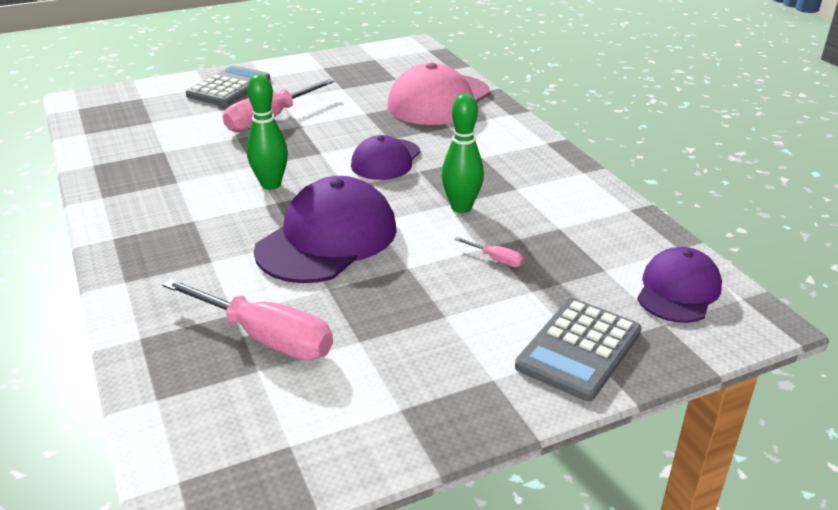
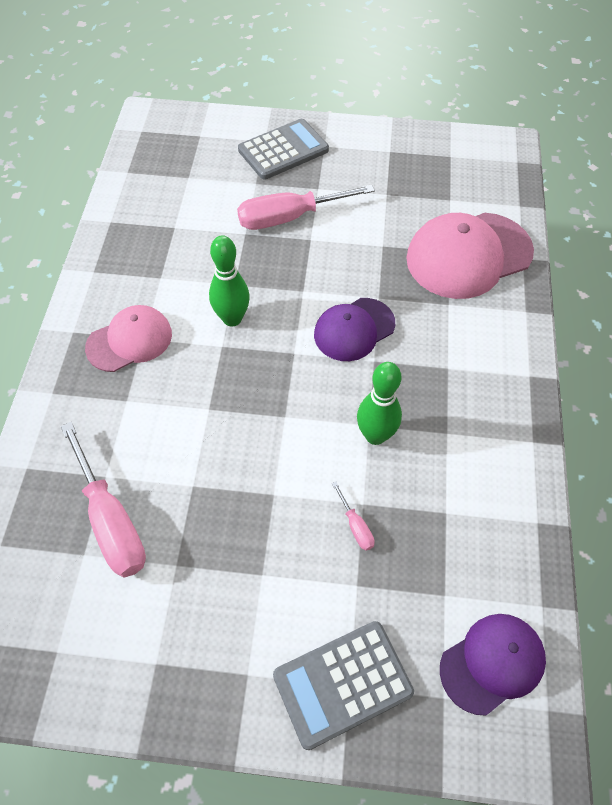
camera: 30 degrees right, 25 degrees up
purple cap [254,176,397,283] -> none
none -> pink cap [85,305,172,372]

